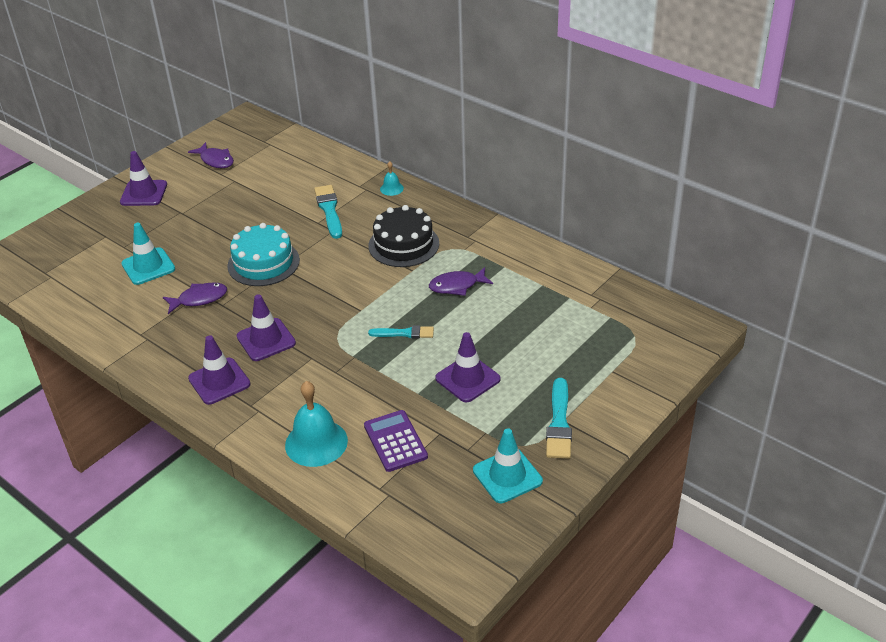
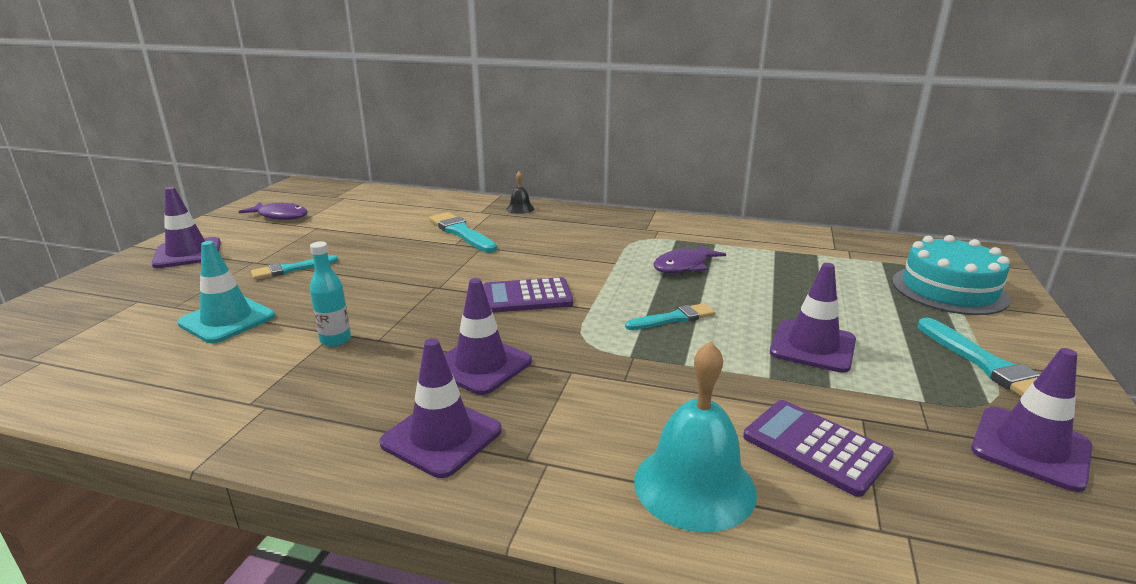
camera: 25 degrees left, 15 degrees down
purple fish [163,282,227,314] -> turquoise bottle [310,241,351,347]
turquoise cake [227,223,300,286] -> turquoise cake moved to [892,235,1010,315]
black cake [368,205,439,267] -> none
turquoise bell [380,161,404,196] -> black bell [506,171,534,214]
turquoise traffic cone [473,428,543,503] -> purple traffic cone [971,348,1092,492]
none -> turquoise brush [251,255,339,280]
none -> purple calculator [483,277,573,313]

